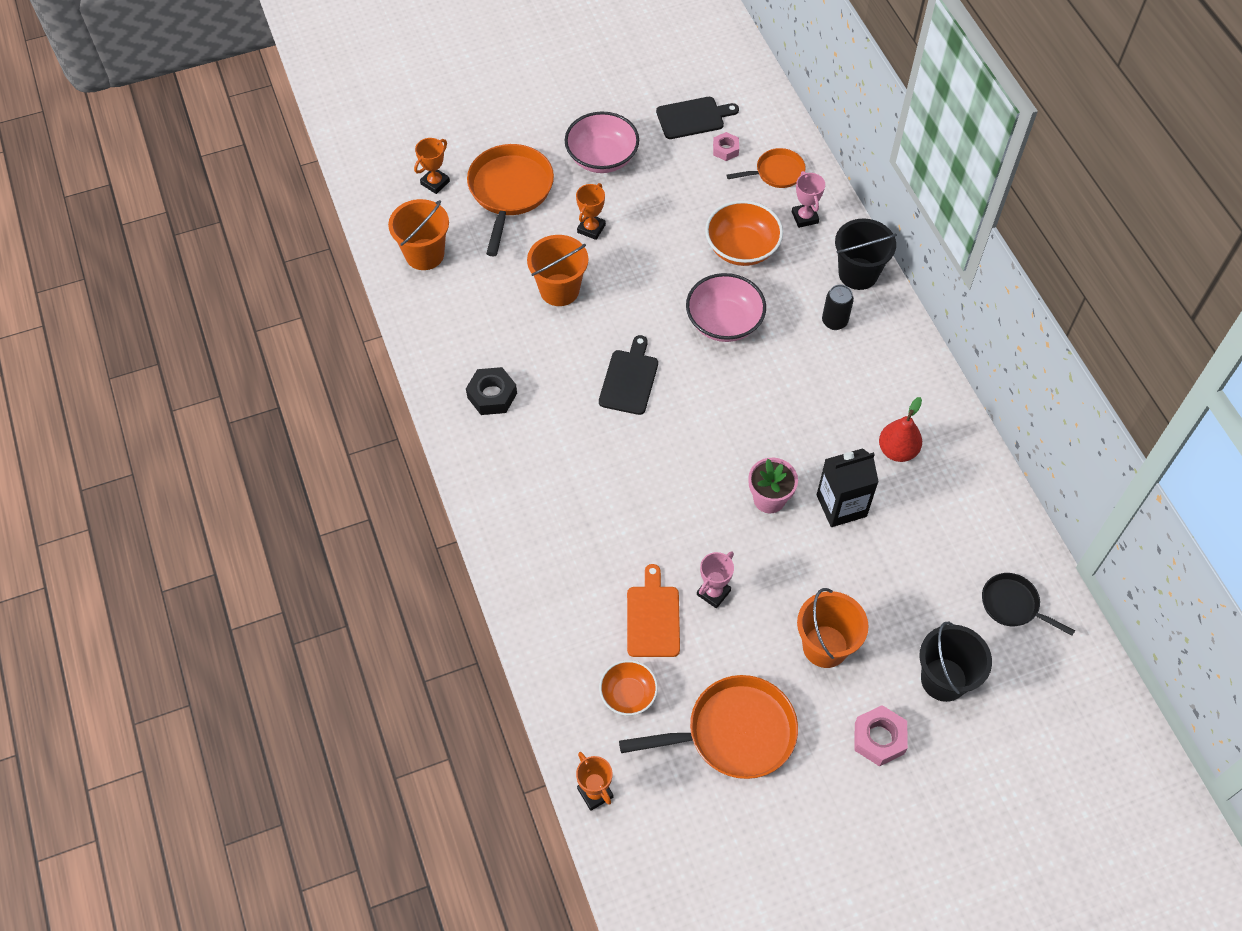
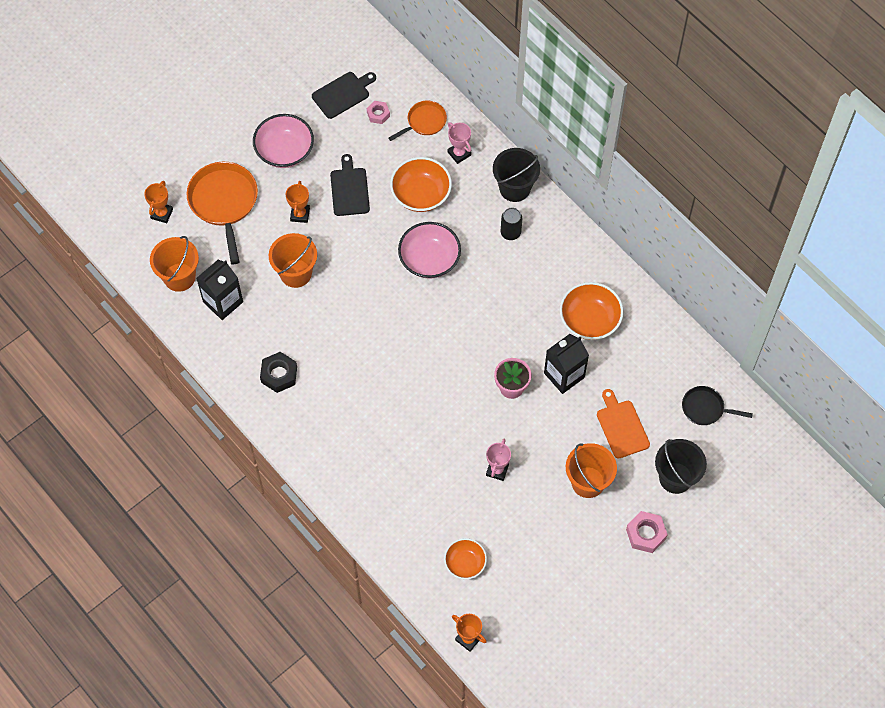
camera: 20 degrees left, 5 degrees up
black cutting board [599,335,658,415] -> black cutting board moved to [330,154,370,216]
orange pan [619,675,798,779] -> none
orange cutting board [627,564,680,657] -> orange cutting board moved to [597,389,650,459]
red pear [879,397,922,462] -> orange bowl [559,282,624,340]
none -> black carton [196,260,243,320]

